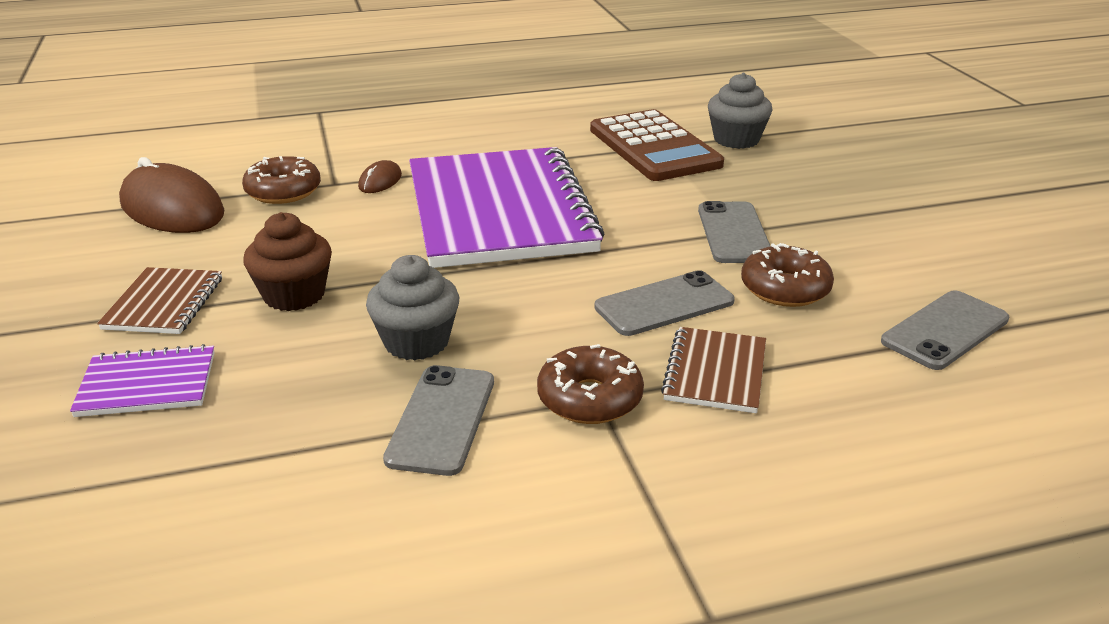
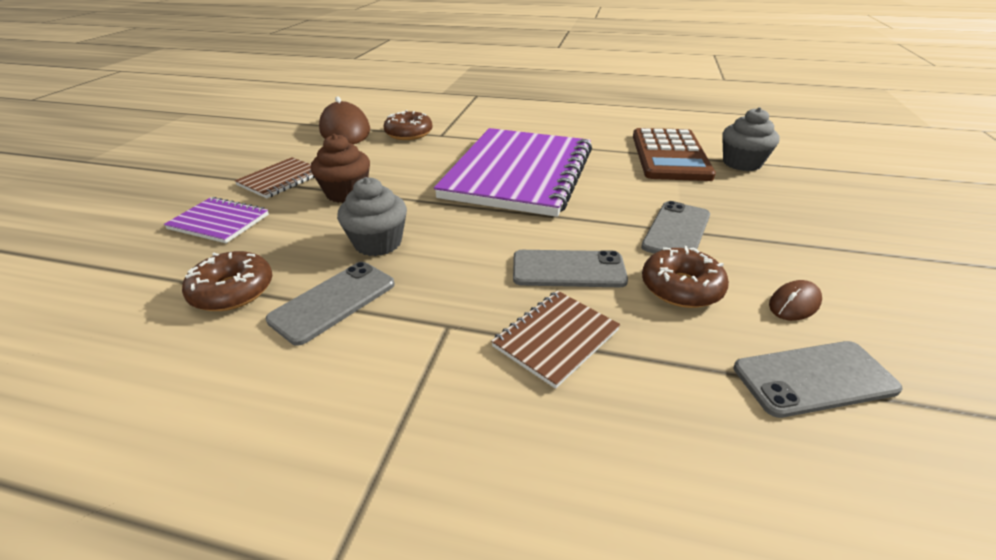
camera: 30 degrees right, 5 degrees up
brown mouse [358,160,402,193] -> brown mouse moved to [769,280,822,321]
brown donut [537,344,644,424] -> brown donut moved to [182,251,272,311]

